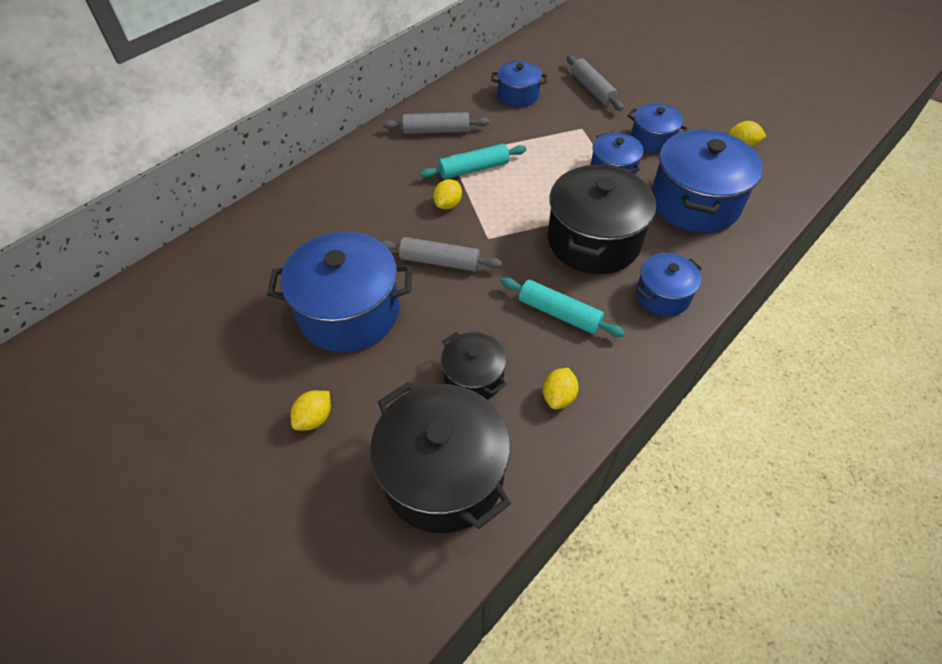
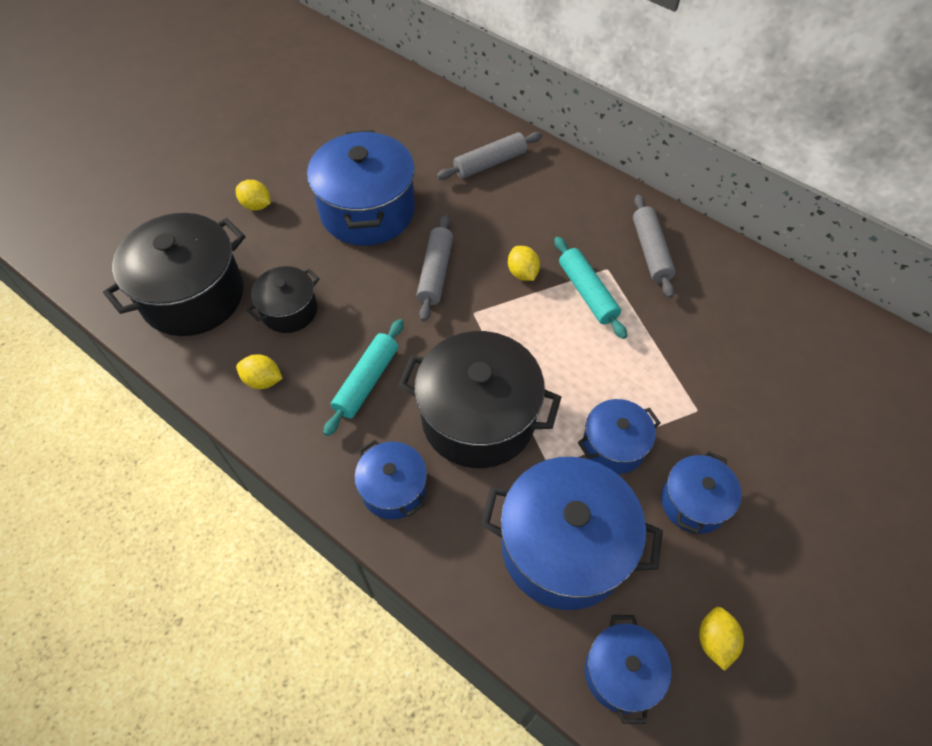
camera: 85 degrees right, 5 degrees up
yellow lemon [433,179,462,209] -> yellow lemon turned 45 degrees clockwise [508,246,540,281]
blue pot [491,61,547,107] -> blue pot moved to [585,615,672,724]
grey rolling pin [567,55,623,111] -> grey rolling pin moved to [437,132,542,180]

